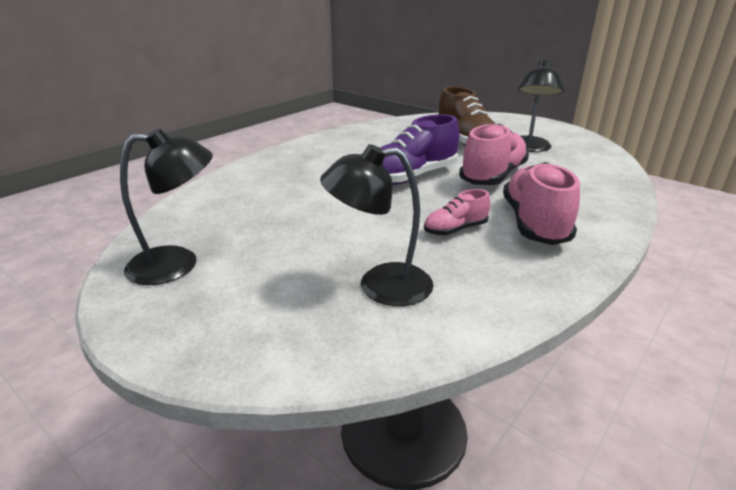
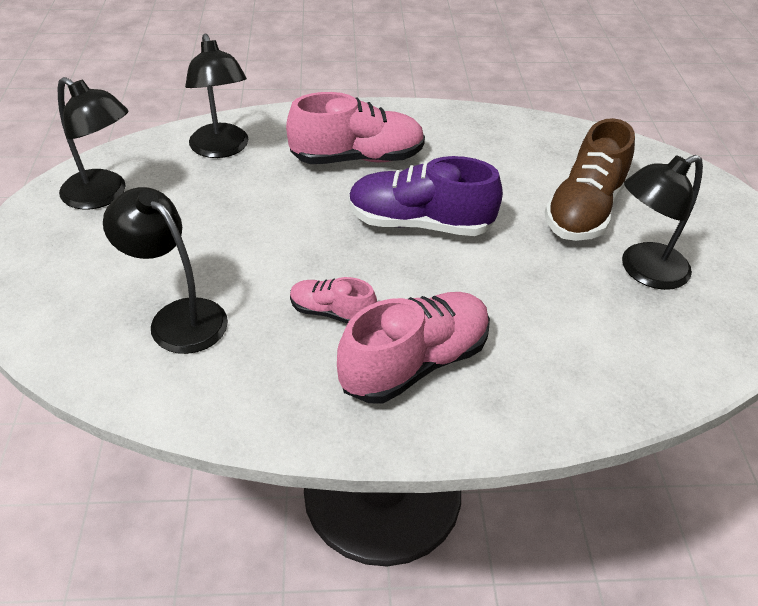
camera: 45 degrees right, 15 degrees up
pink shoe [459,124,529,185] -> pink shoe moved to [286,92,425,164]
none -> black lamp [185,34,248,158]

